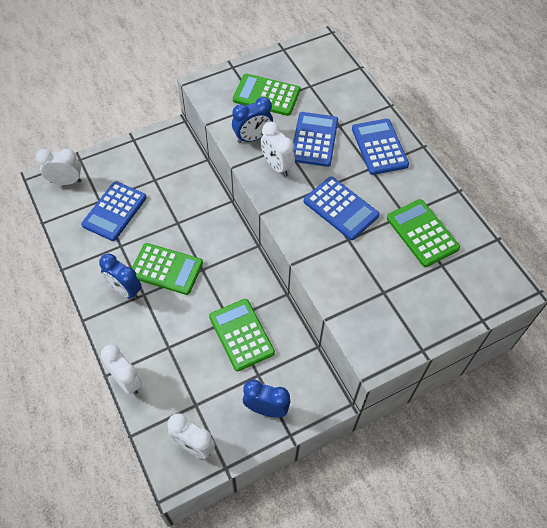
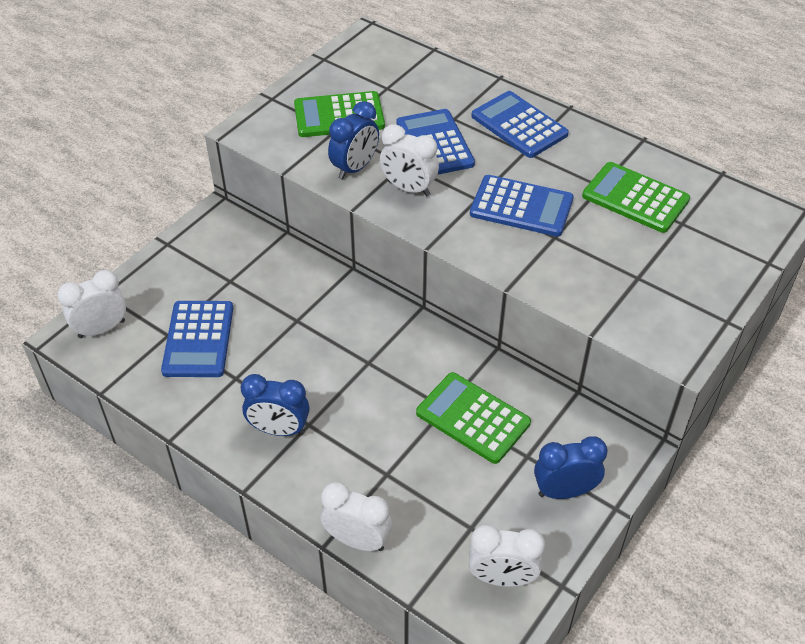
camera: 25 degrees left, 10 degrees down
green calculator [132,243,203,295] -> none

